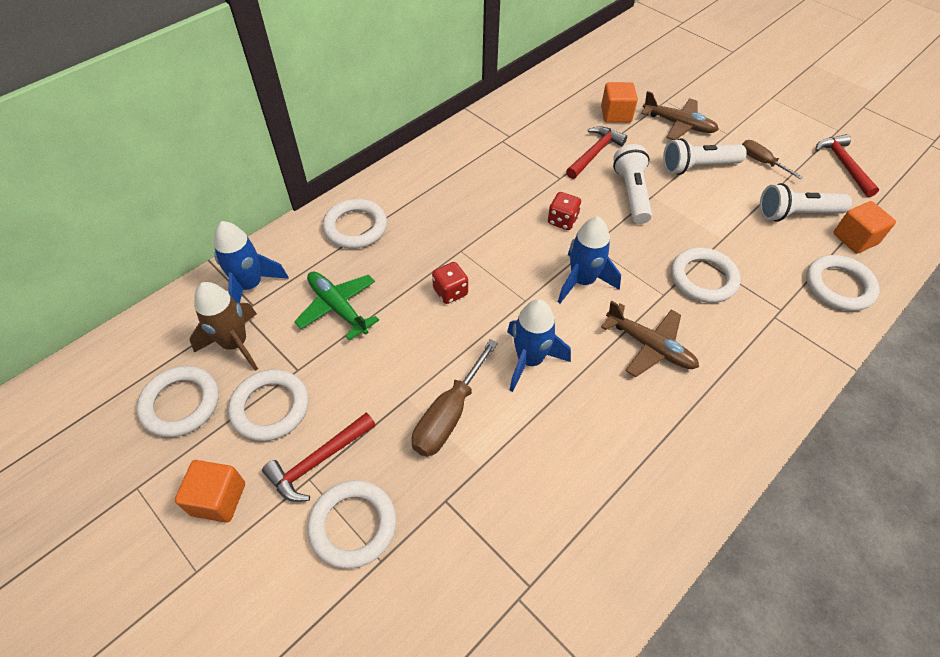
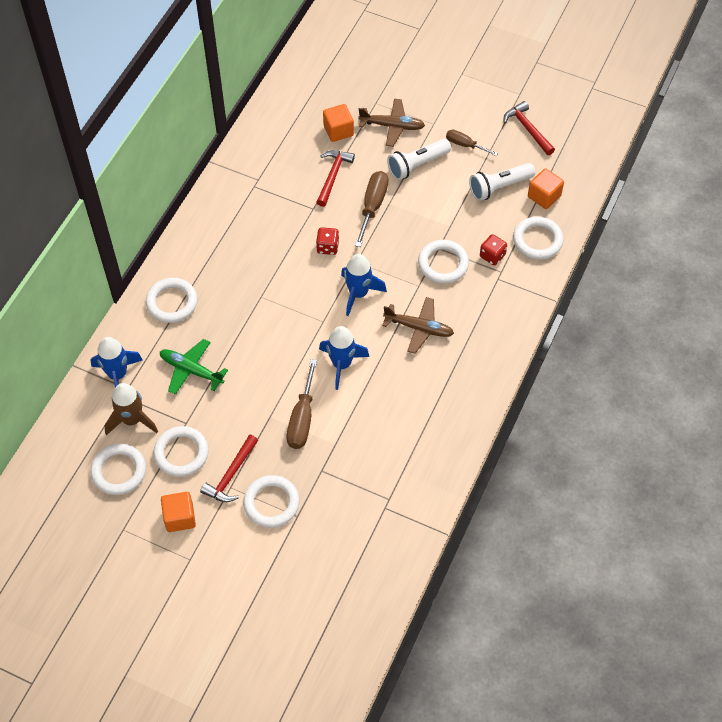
camera: 20 degrees left, 5 degrees up
red dice [432,262,468,304] -> red dice moved to [480,234,507,265]
white flashlight [613,144,652,224] -> brown screwdriver [355,171,388,247]

